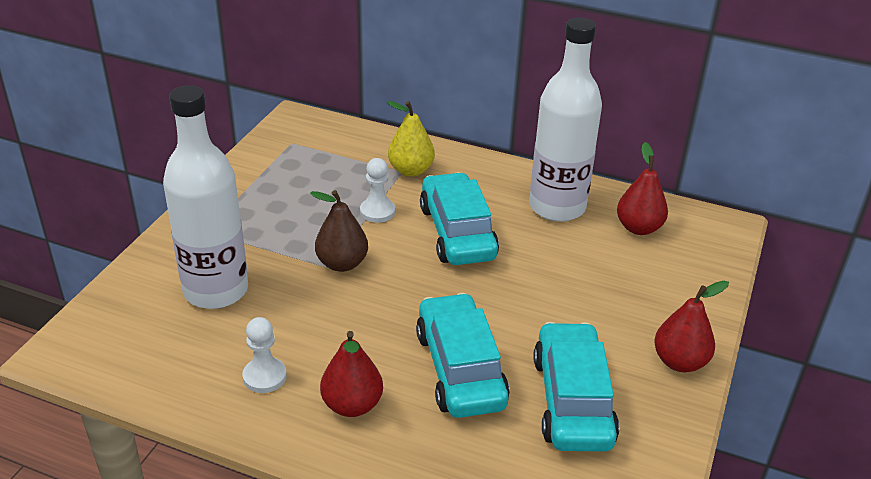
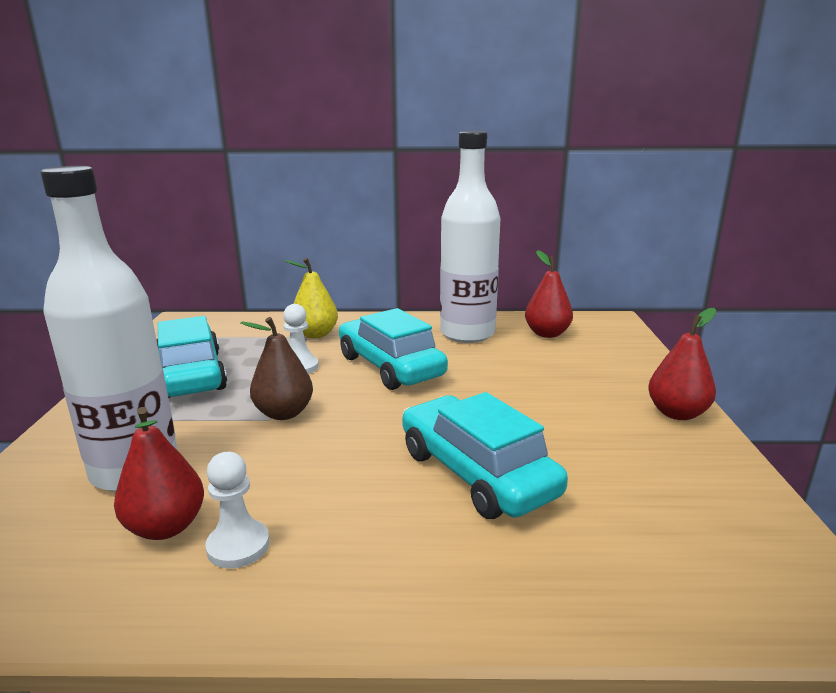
camera: 20 degrees left, 15 degrees down
red pear [320,331,383,417] -> red pear moved to [114,407,204,540]
turquoise car [533,322,619,452] -> turquoise car moved to [156,316,227,398]

